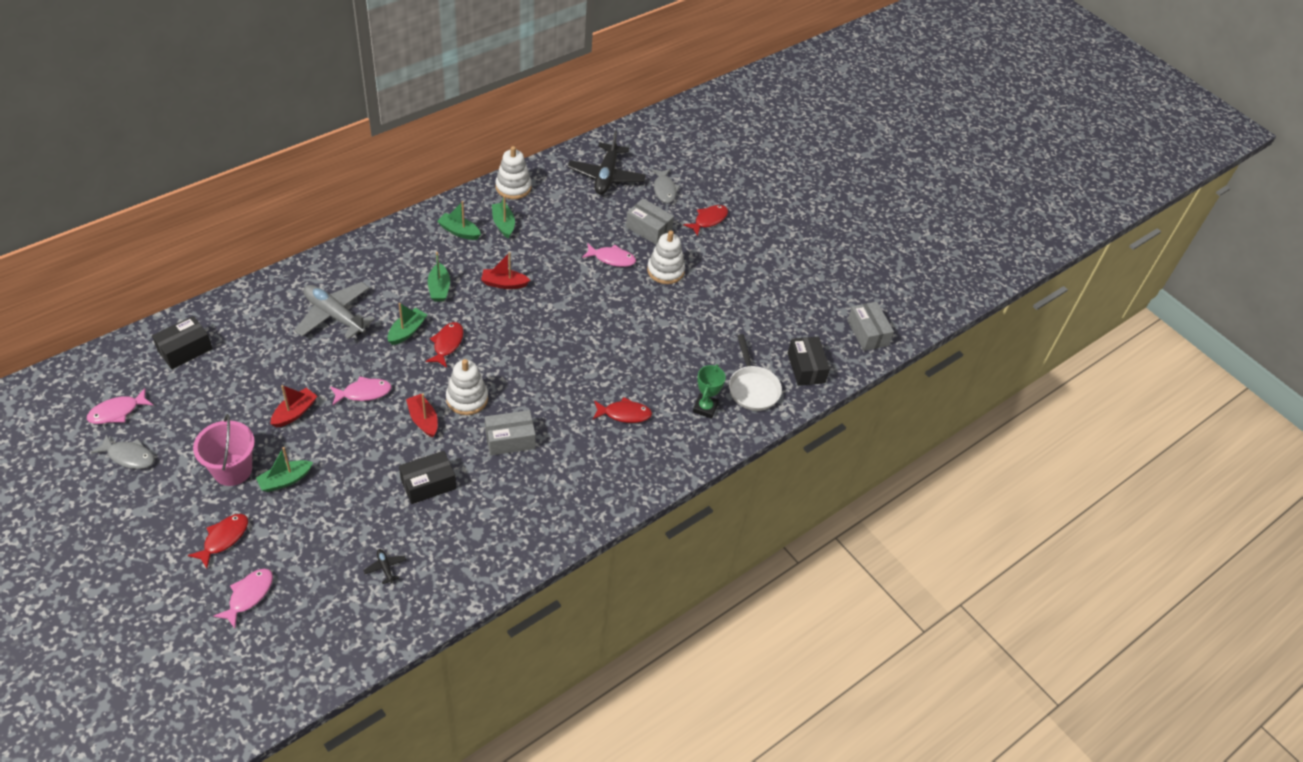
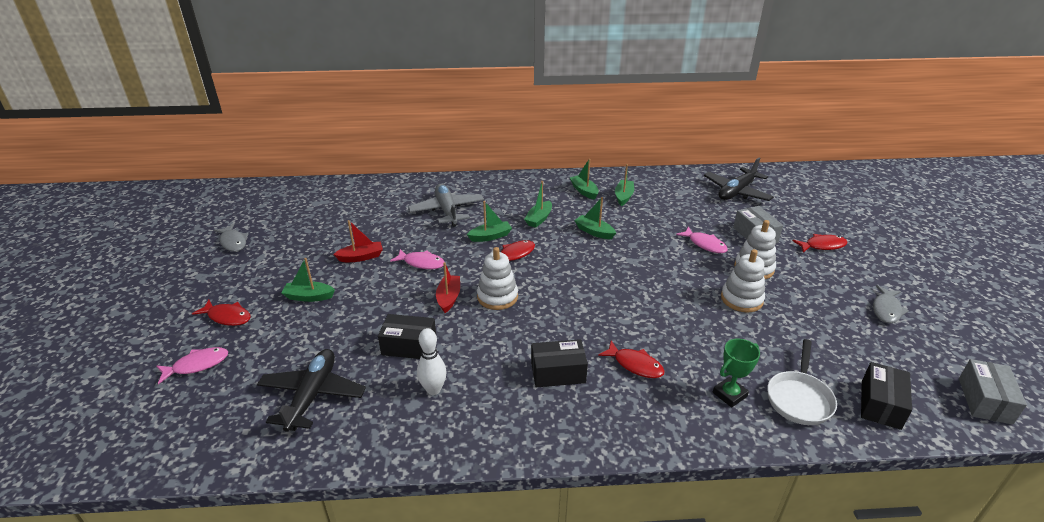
camera: 40 degrees right, 15 degrees down
pink fish [87,388,153,424] -> none
black box [152,316,213,369] -> black box moved to [531,339,588,387]
red fish [188,514,248,568] -> red fish turned 45 degrees clockwise [192,300,251,326]
pink bucket [193,414,255,486] -> none
black plane [363,549,406,584] -> black plane [257,349,366,432], size x2.42
red boat [481,252,530,289] -> green boat [574,197,616,239]
grey box [485,410,536,456] -> none
white stacking toy [495,146,532,199] -> white stacking toy moved to [721,249,765,313]
grey fish [652,169,680,203] -> grey fish moved to [873,285,909,323]
none -> white bowling pin [417,328,447,395]

